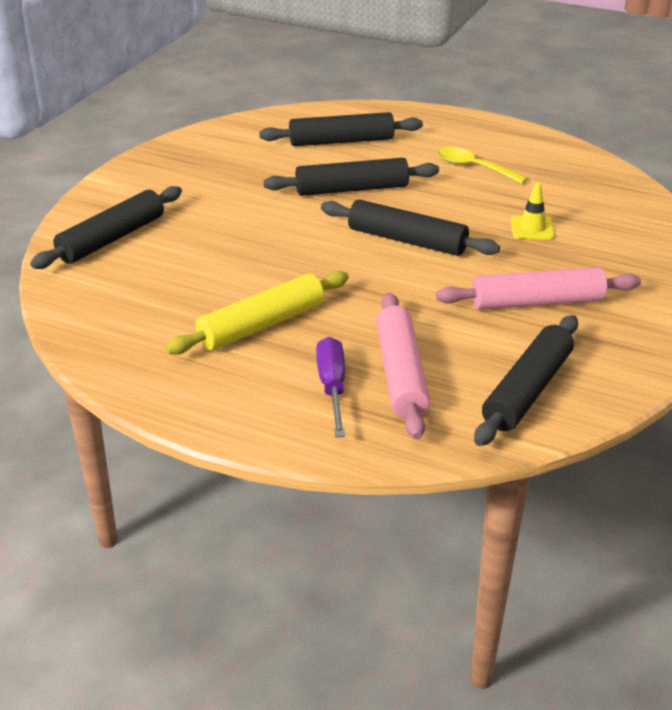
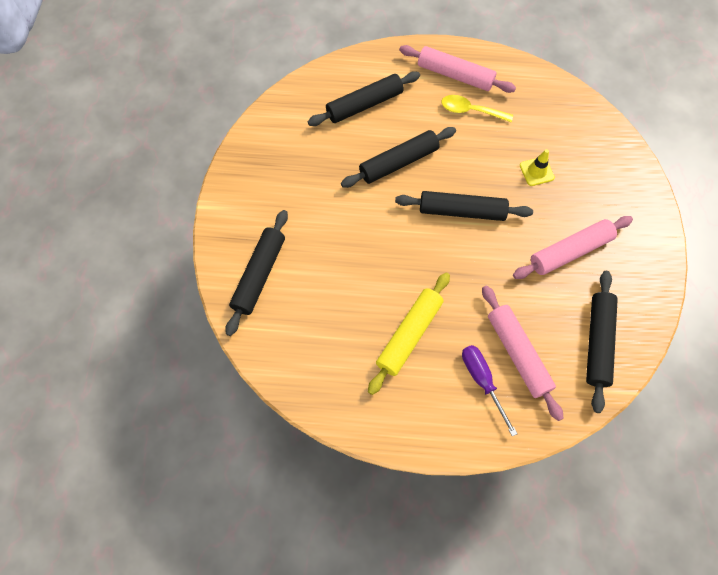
camera: 20 degrees left, 30 degrees up
none -> pink rolling pin [399,45,516,93]

